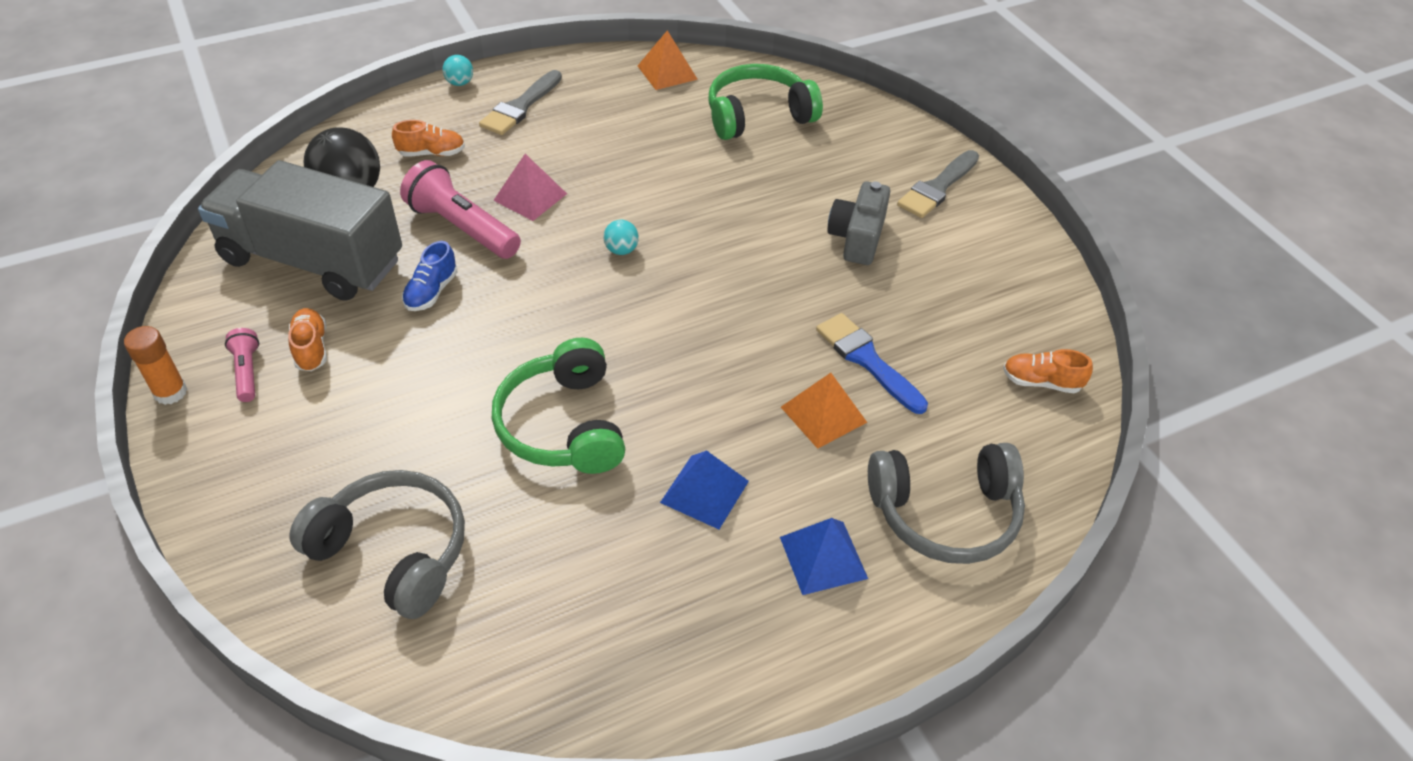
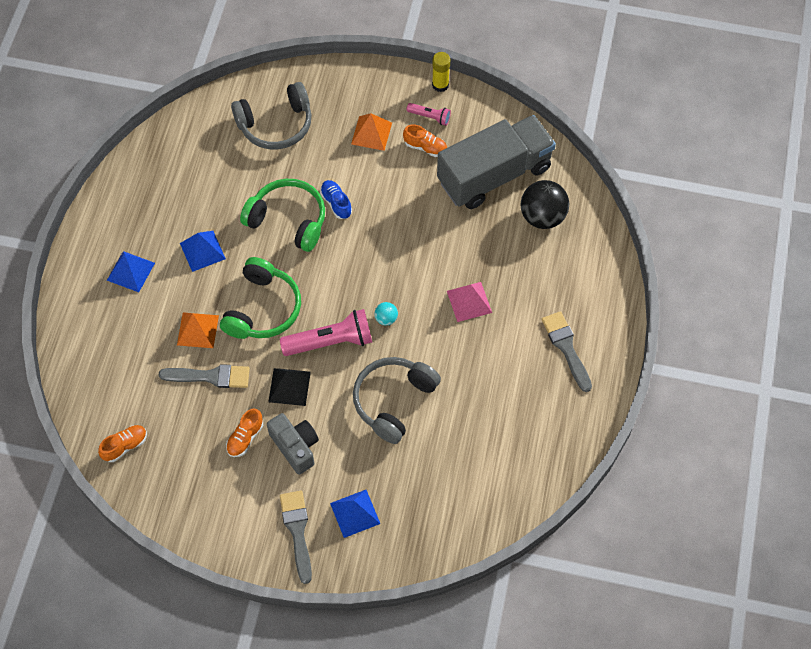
camera: 130 degrees right, 15 degrees up
orange glue stick [124,326,187,405] -> yellow glue stick [432,52,450,92]
orange shoe [392,120,465,156] -> orange shoe moved to [226,408,263,457]
pink flashlight [400,160,521,259] -> pink flashlight moved to [279,309,372,356]
blue shoe [402,241,458,311] -> blue shoe moved to [320,180,352,219]
turquoise ball [442,55,473,86] -> none
orange pyramid [638,30,698,90] -> orange pyramid moved to [351,113,392,151]
green headphones [708,64,823,140] -> green headphones moved to [220,257,301,339]
blue brush [816,313,928,414] -> grey brush [159,364,250,388]
grey headphones [868,443,1025,564] -> grey headphones moved to [353,357,441,444]
none -> black pyramid [268,368,311,406]
none -> blue pyramid [330,490,380,538]

